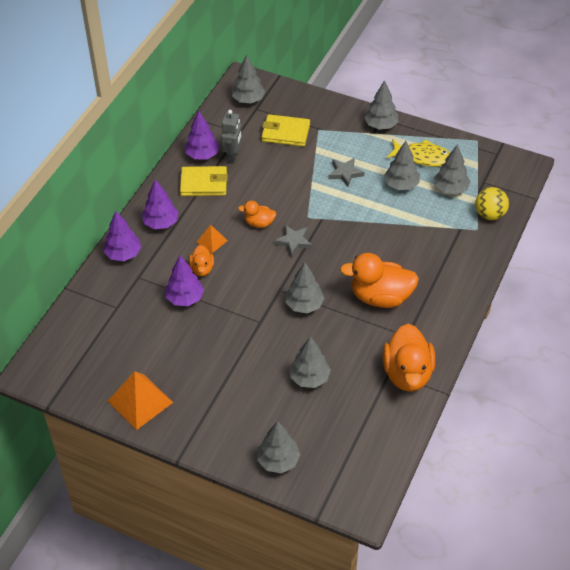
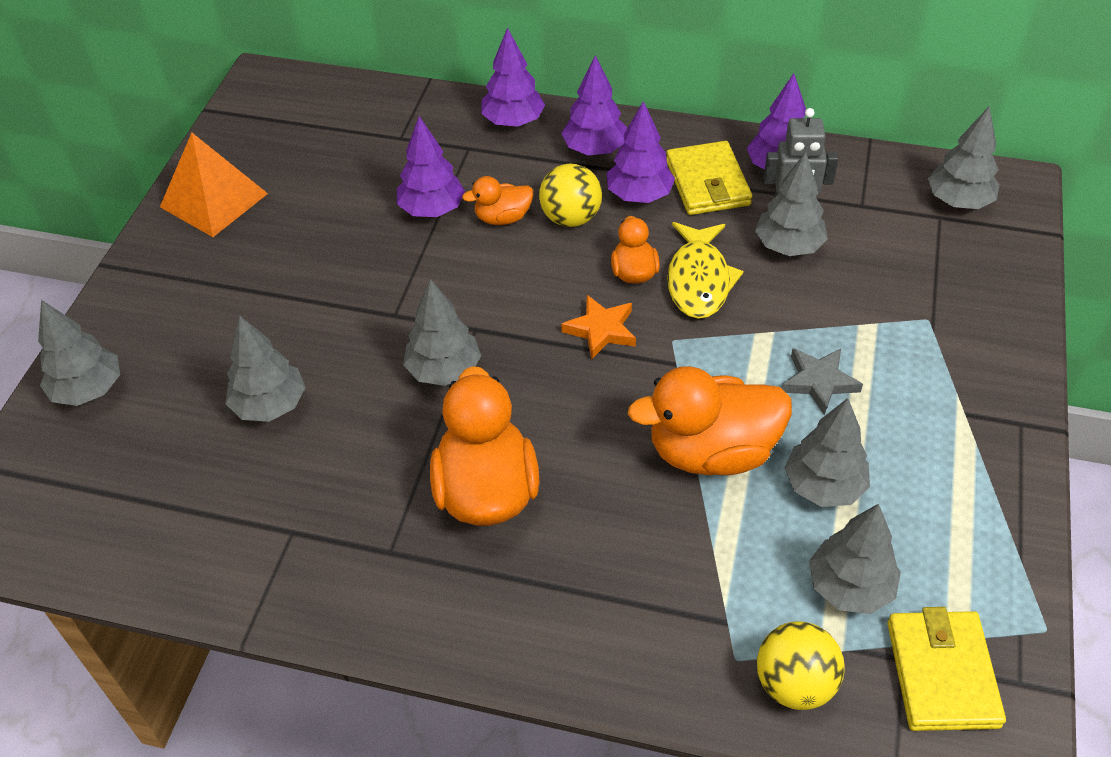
camera: 80 degrees right, 0 degrees up
orange pyramid [197,225,228,253] -> yellow ball [539,163,602,227]
yellow wallet [261,114,310,146] -> yellow wallet moved to [887,607,1006,731]
grey star [274,225,312,257] -> orange star [561,295,636,360]
grey tree [364,80,398,130] -> grey tree moved to [755,152,828,256]
orange duck [383,324,435,392] -> orange duck moved to [628,366,792,475]
yellow fish [387,139,450,167] -> yellow fish moved to [667,222,744,319]
none -> purple tree [607,101,675,203]

